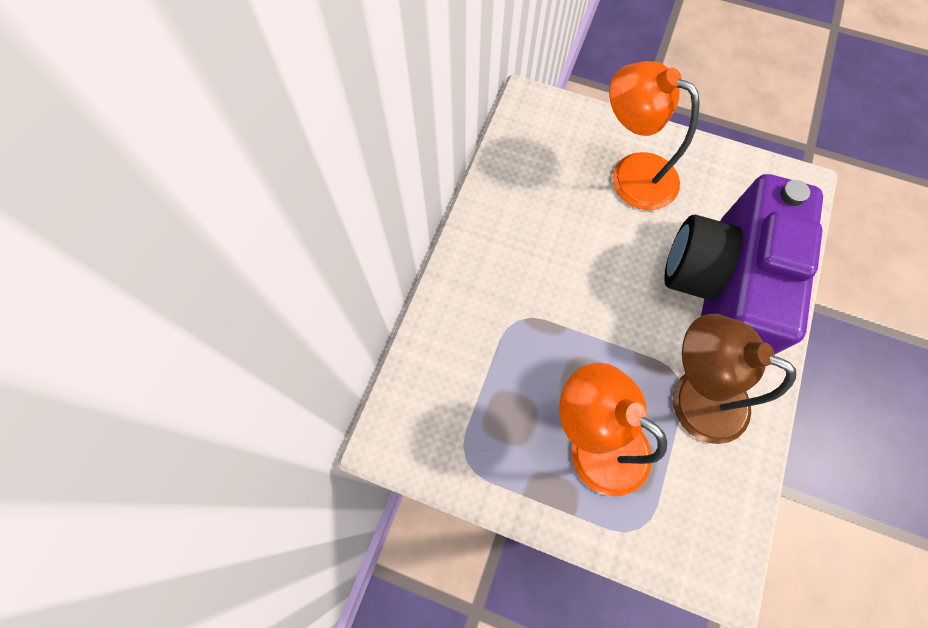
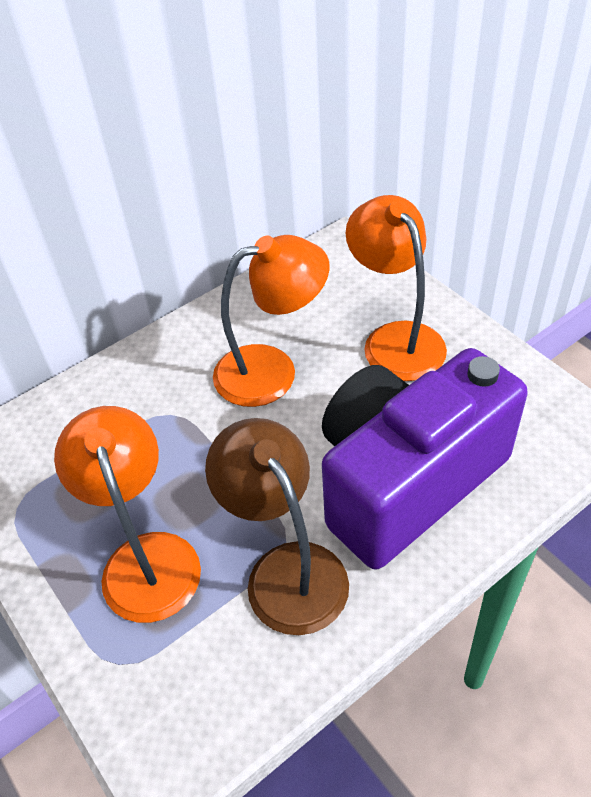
camera: 35 degrees right, 20 degrees down
none -> orange lamp [213,235,330,407]

